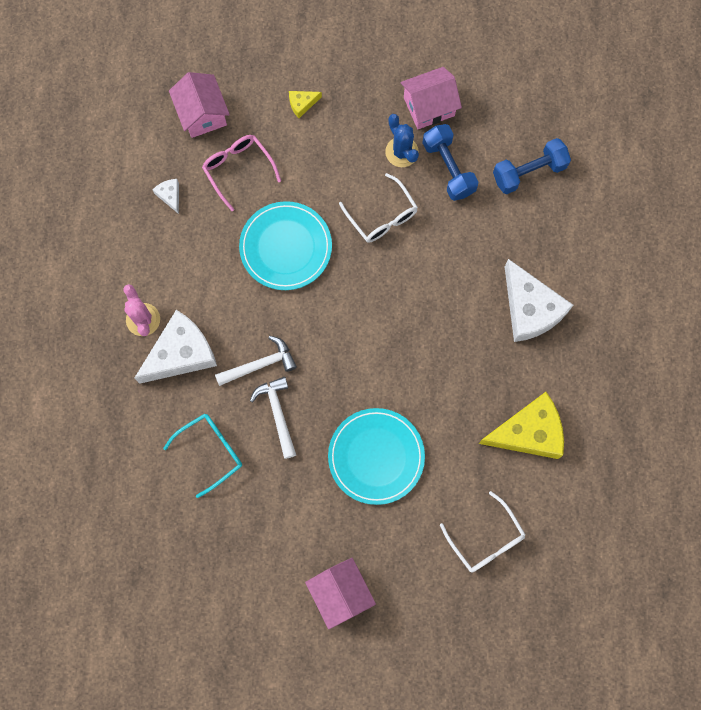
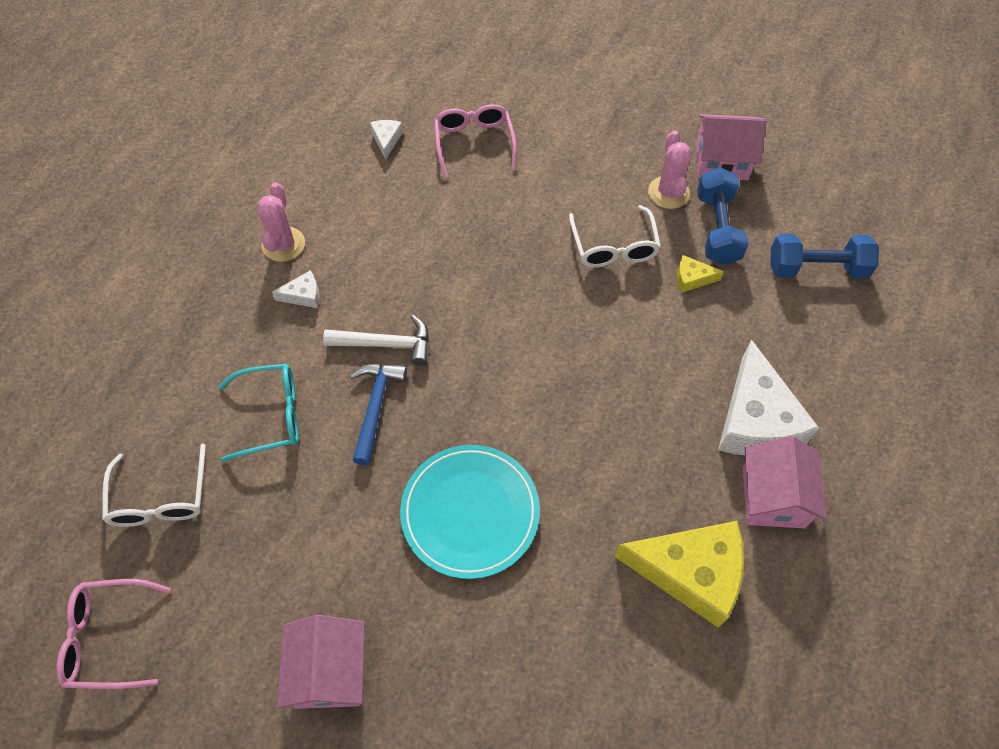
camera: 25 degrees right, 15 degrees down
white cheese [134,310,217,384] -> white cheese [272,270,319,308], size x0.43
pink house [169,72,230,138] -> pink house moved to [743,436,827,528]
turquoise plate [239,201,332,290] -> none
white hammer [250,377,296,459] -> blue hammer [350,364,407,465]
yellow cheese [289,91,322,118] -> yellow cheese moved to [677,255,724,293]
blue cactus [385,114,419,167] -> pink cactus [648,131,692,209]
white glasses [440,491,525,573] -> white glasses moved to [102,443,206,527]
none -> pink glasses [56,579,171,689]

